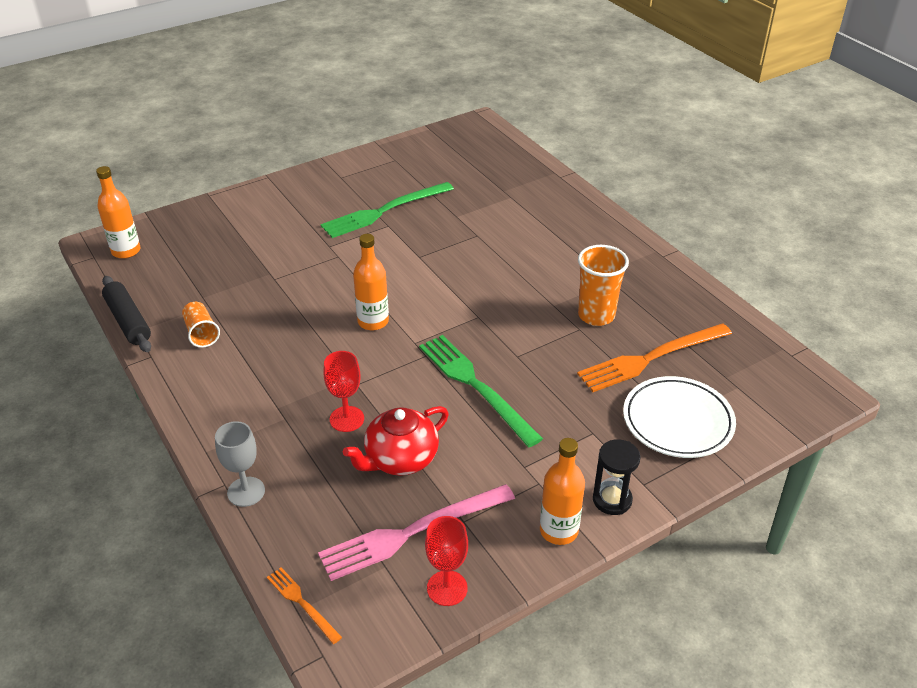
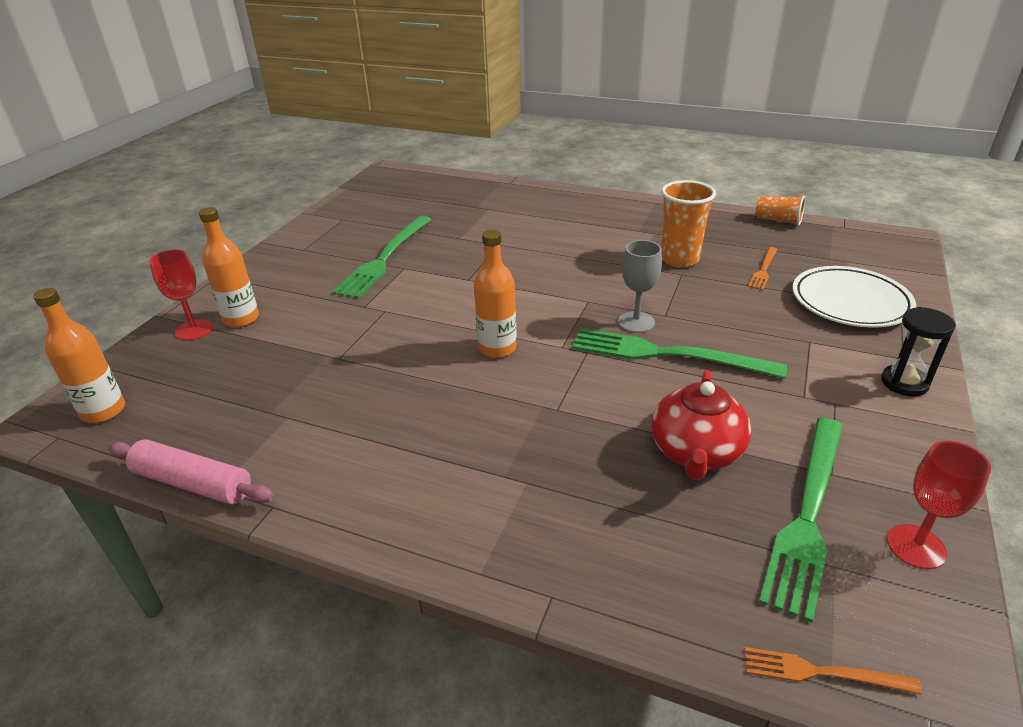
camera: 35 degrees left, 5 degrees down
black rolling pin [102,276,151,352] -> pink rolling pin [108,439,274,505]
orange cup [182,302,220,348] -> orange cup moved to [755,195,805,226]
grey goblet [215,421,265,507] -> grey goblet moved to [618,240,662,333]
pink fork [318,484,515,581] -> green fork [759,417,843,623]
red goblet [323,351,364,432] -> red goblet moved to [149,250,213,340]
orange bottle [540,438,585,545] -> orange bottle moved to [199,207,259,328]
orange fork [577,323,732,392] -> orange fork [748,247,778,290], size x0.49

